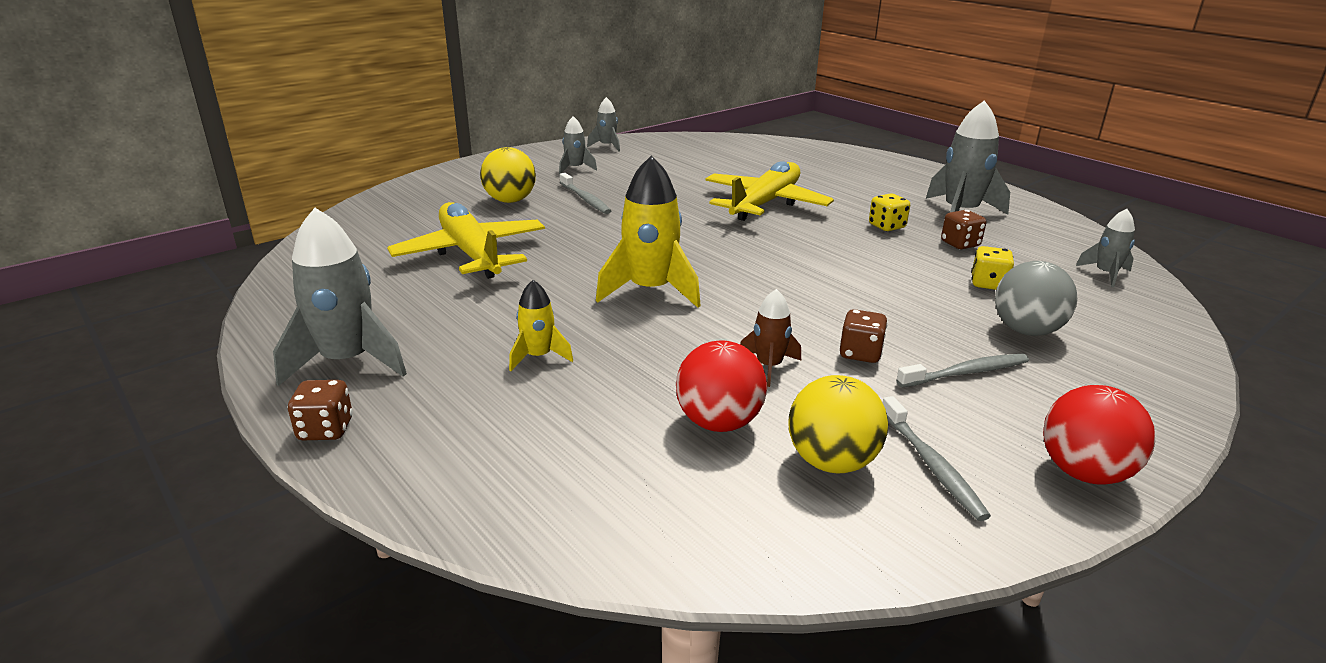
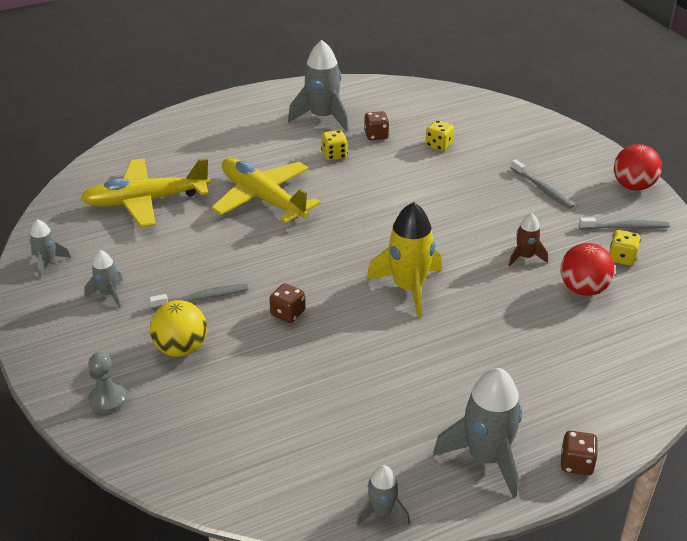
camera: 75 degrees left, 10 degrees up
yellow plane [387,202,545,279] -> yellow plane moved to [80,158,211,228]
yellow rocket [509,280,573,371] -> none
yellow ball [788,375,888,473] -> yellow dice [609,230,641,266]
brown dice [840,309,888,363] -> brown dice moved to [269,283,305,323]
grey toothbrush [896,354,1029,387] -> grey toothbrush turned 150 degrees clockwise [511,159,574,209]
grey ball [995,261,1078,336] -> none
grey rocket [1076,209,1135,287] -> grey rocket moved to [356,465,410,526]
none -> grey pawn [88,352,127,414]

